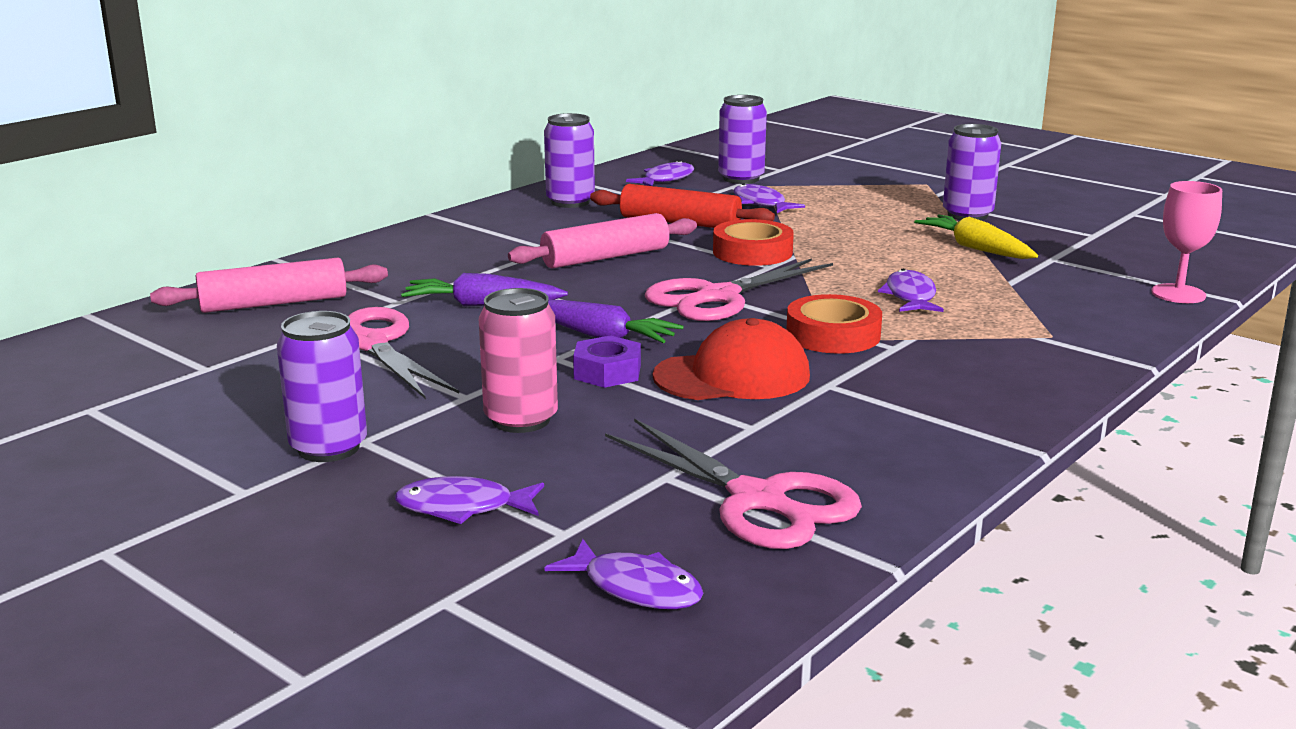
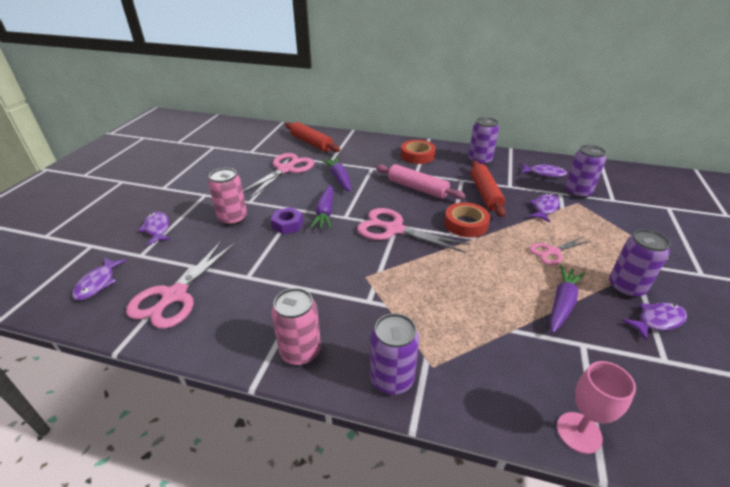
camera: 65 degrees right, 15 degrees up
pink rolling pin [150,258,388,313] -> red rolling pin [285,122,340,152]
purple can [277,311,367,462] -> purple can moved to [370,313,419,395]
red cap [653,318,810,400] -> none
red tape [786,294,882,354] -> red tape moved to [401,140,436,164]
purple fish [878,269,944,312] -> purple fish moved to [622,302,687,340]
yellow carrot [914,215,1038,259] -> purple carrot [550,265,585,333]
none -> pink can [271,288,321,366]
none -> pink scissors [529,236,590,265]

